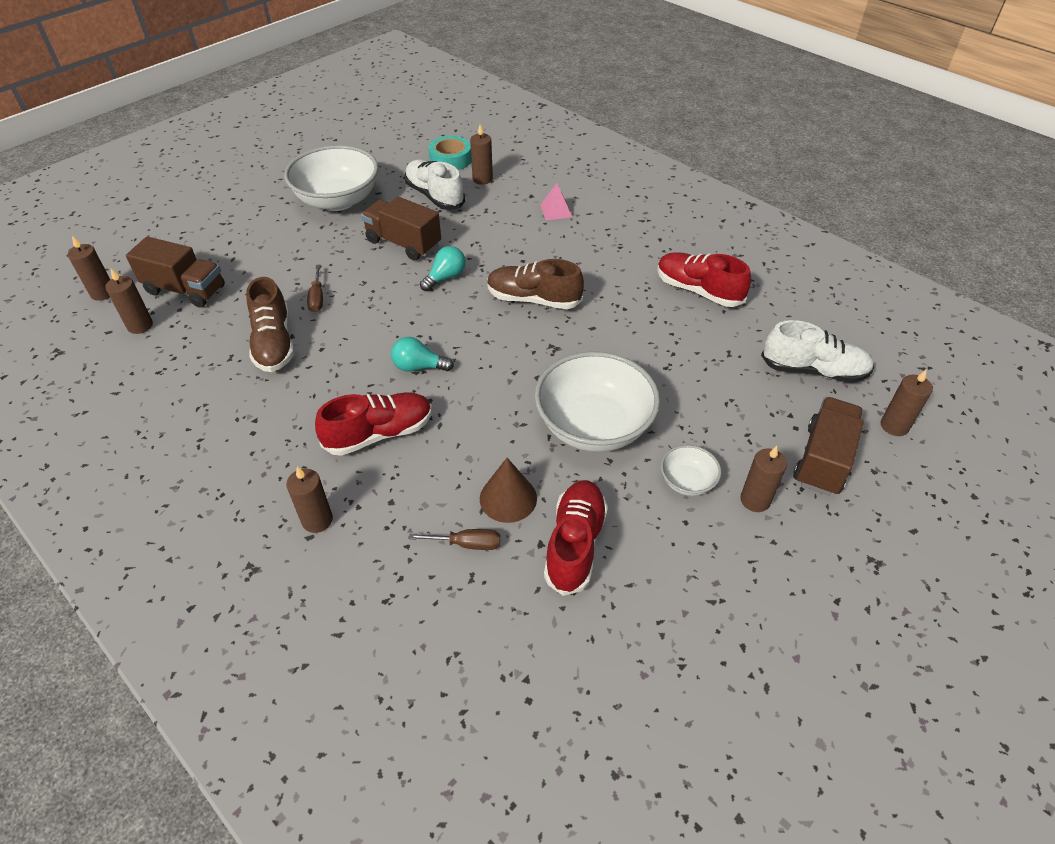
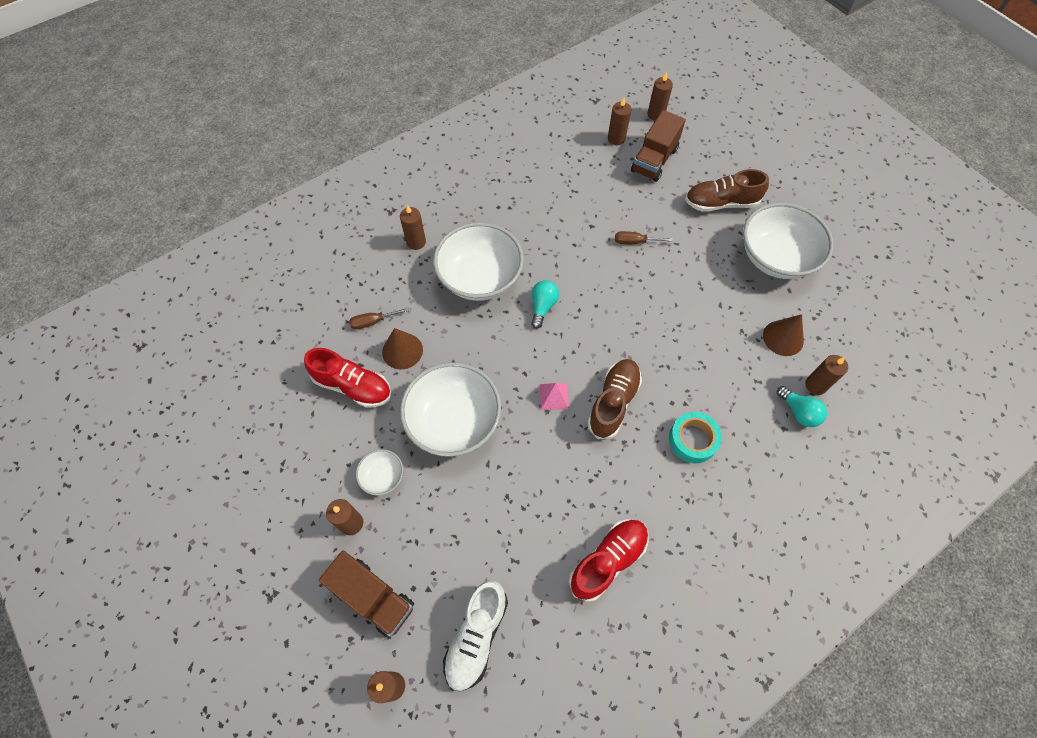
camera: 100 degrees right, 15 degrees up
brown shoe [246,277,294,372] -> brown shoe moved to [685,169,769,212]
red shoe [315,392,432,456] -> white bowl [433,222,524,301]
brown truck [361,197,441,261] -> none
white shoe [405,160,465,210] -> brown cone [763,314,804,356]
brown screwdriver [408,529,500,550] -> brown screwdriver turned 60 degrees clockwise [349,307,410,329]
turquoise light bulb [420,246,466,291] -> turquoise light bulb moved to [777,386,827,427]
turquoise tape [429,136,471,170] -> turquoise tape moved to [669,412,722,463]
pink pyramid [540,183,572,220] -> pink pyramid moved to [540,383,569,410]

